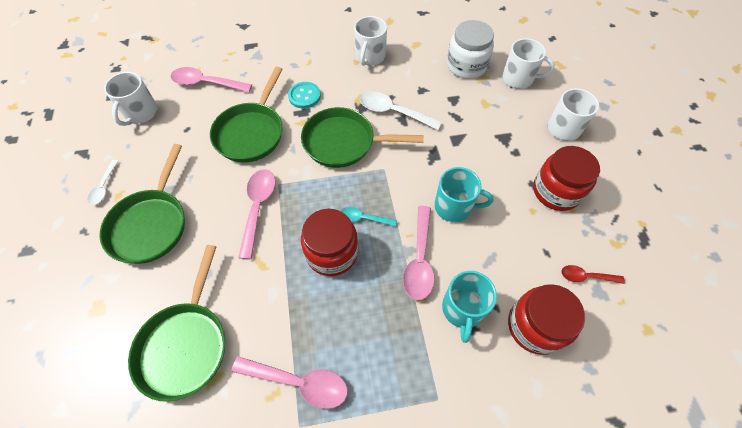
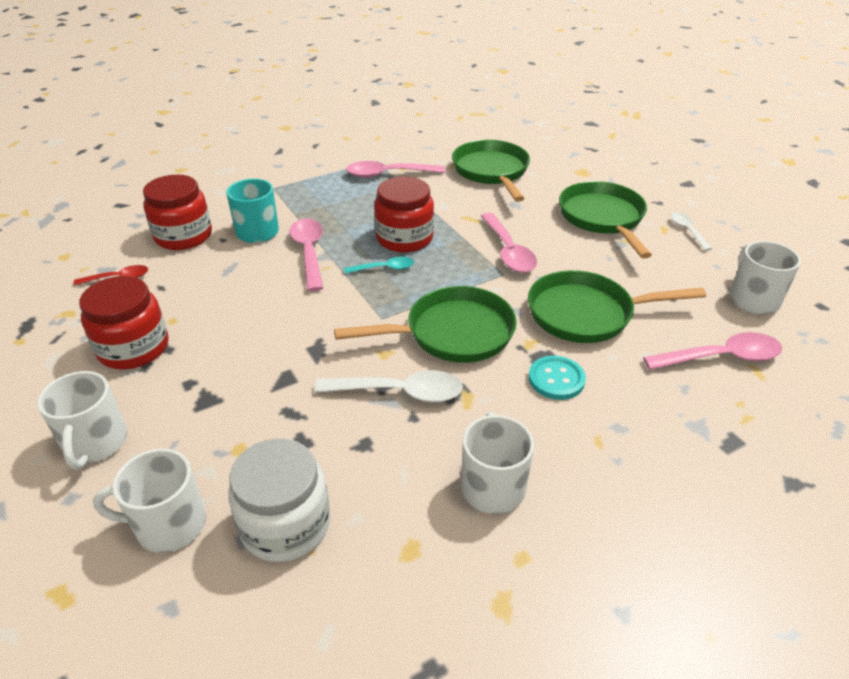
camera: 160 degrees right, 20 degrees down
green pan [210,67,283,162] -> green pan turned 90 degrees counterclockwise [528,270,706,343]
turquoise mug [434,167,494,222] -> none

